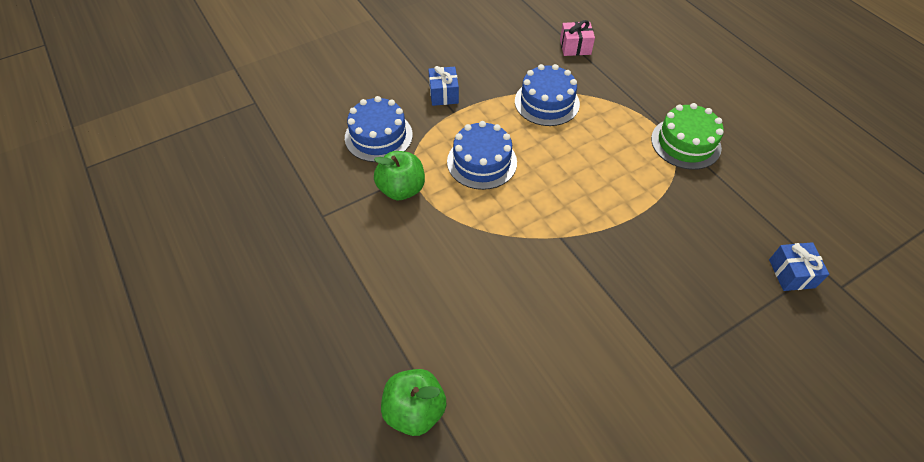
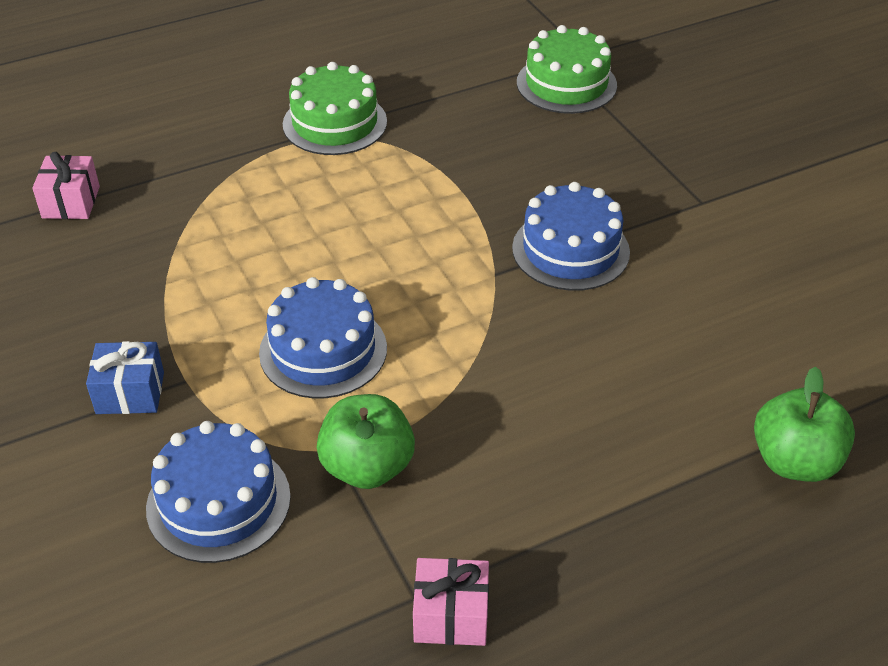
camera: 85 degrees left, 10 degrees down
blue cake [515,64,580,126] -> blue cake moved to [512,182,630,291]
blue gift [769,242,829,291] -> green cake [517,25,617,114]
none -> pink gift [413,558,489,646]

